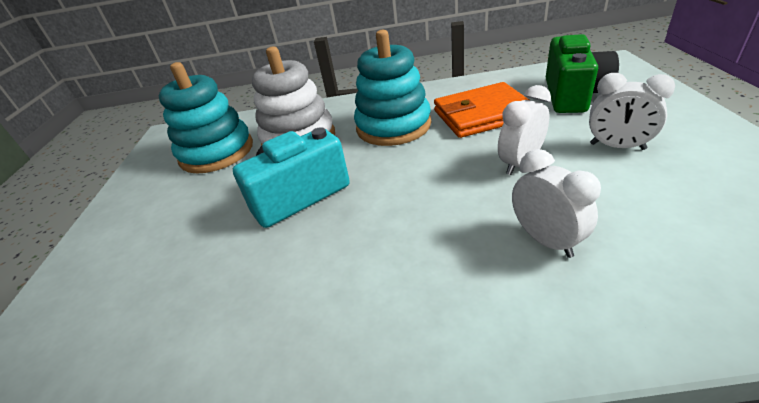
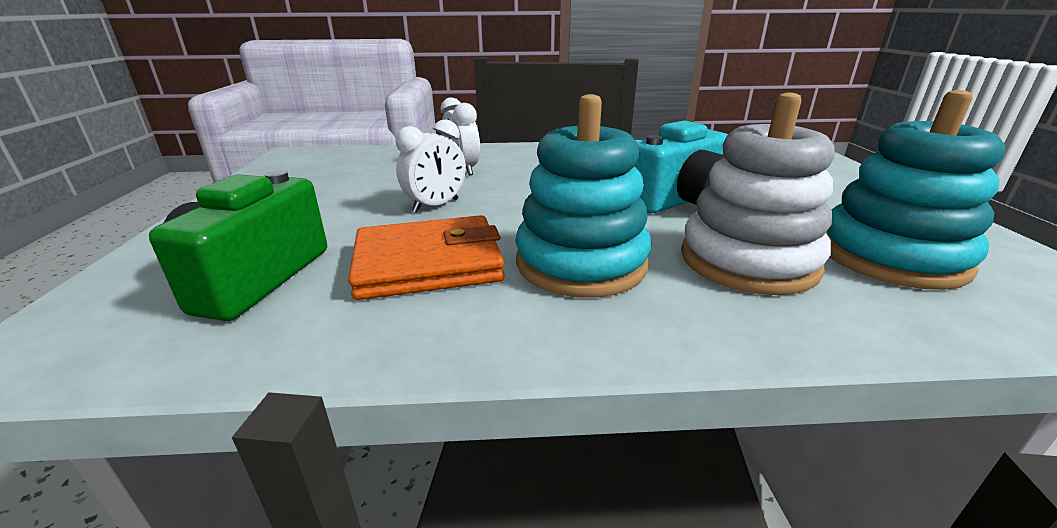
camera: 175 degrees right, 10 degrees down
white clock [589,73,675,150] -> none

